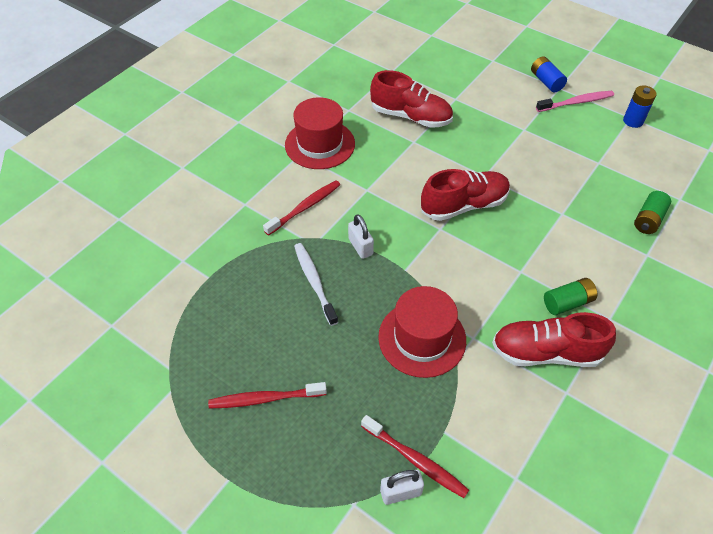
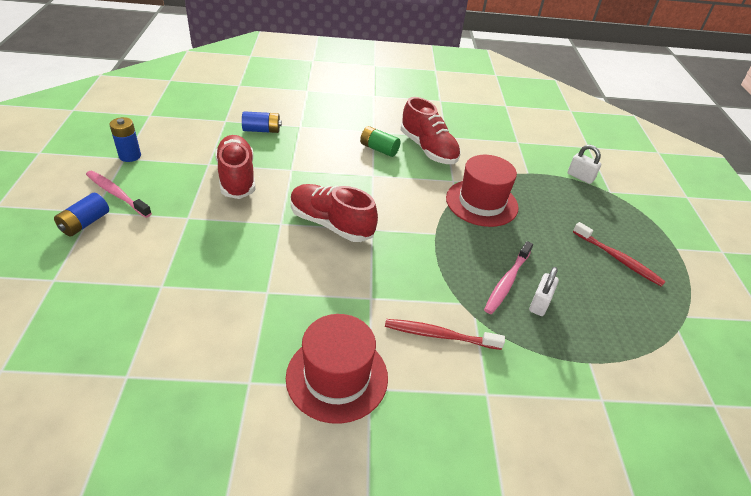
camera: 130 degrees left, 10 degrees down
white toothbrush [294,243,338,326] -> pink toothbrush [484,241,533,314]
white padlock [348,214,374,259] -> white padlock moved to [529,267,559,316]
red toothbrush [361,415,469,498] -> none
red shoe [370,70,453,128] -> red shoe moved to [215,135,255,199]
green battery [634,191,671,234] -> blue battery [242,111,282,133]

